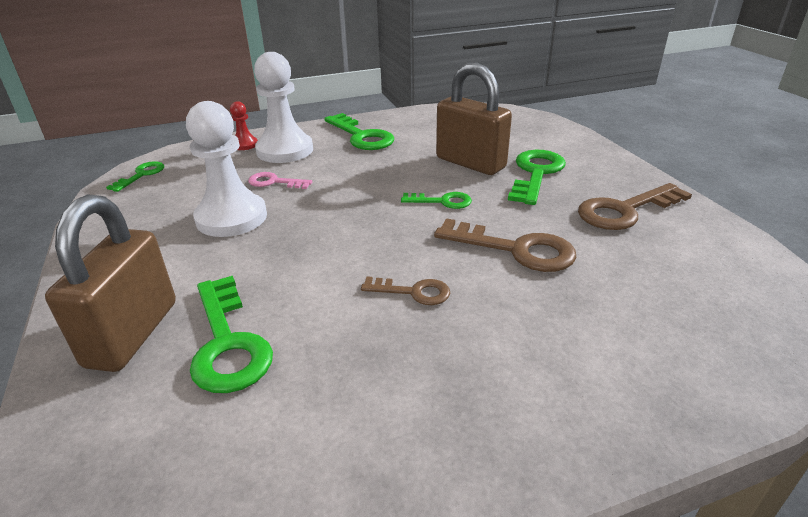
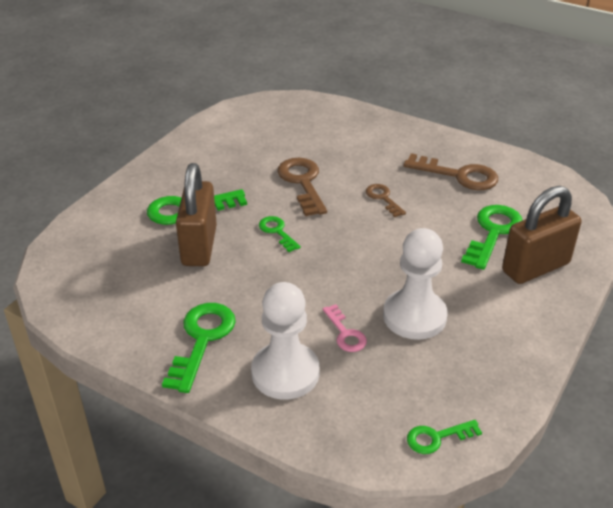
camera: 130 degrees left, 5 degrees up
red pawn [230,101,258,150] -> none
brown key [578,183,692,230] -> brown key moved to [403,153,498,190]

